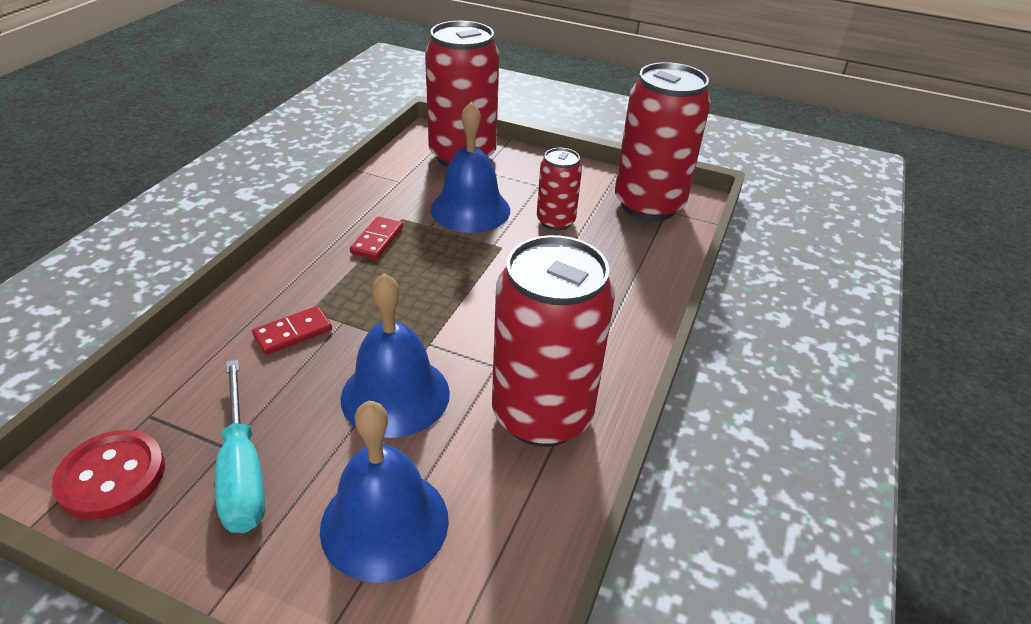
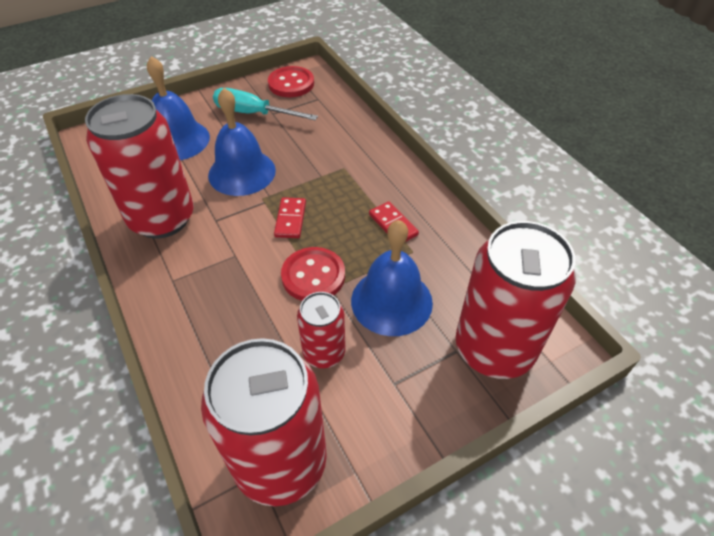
camera: 130 degrees right, 10 degrees up
red domino [252,306,332,355] -> red domino moved to [274,197,306,238]
none -> red button [281,247,345,301]

